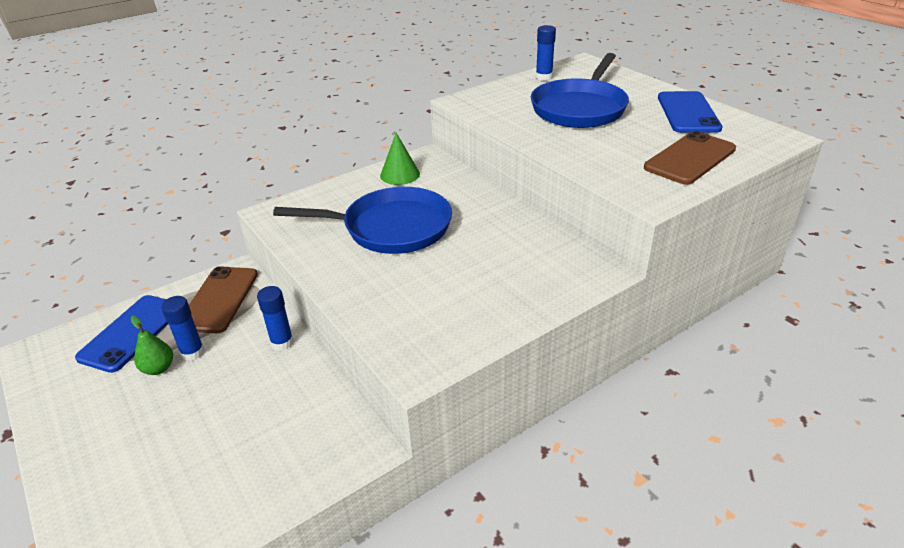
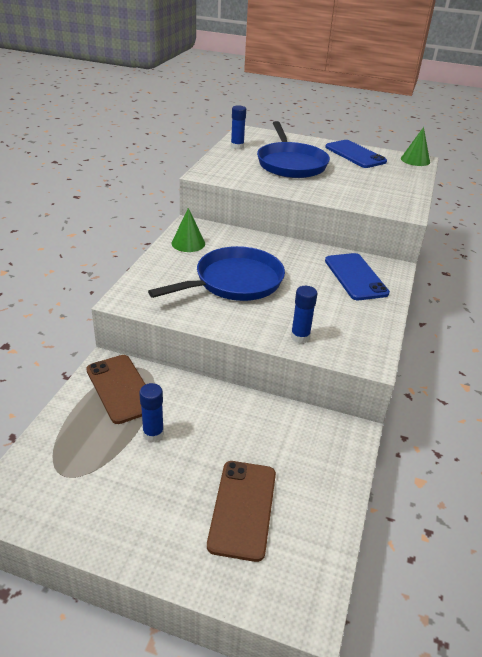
camera: 40 degrees left, 0 degrees up
blue phone [75,295,168,373] -> blue phone moved to [325,253,390,300]
green pear [131,315,173,375] -> none
blue glue stick [257,286,294,351] -> blue glue stick moved to [291,286,317,343]
brown phone [644,131,736,185] -> brown phone moved to [207,461,276,562]
none -> green cone [401,127,430,166]

